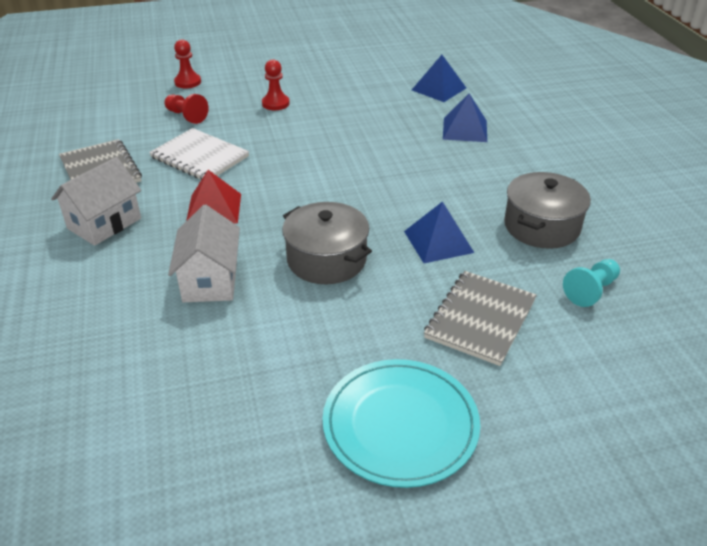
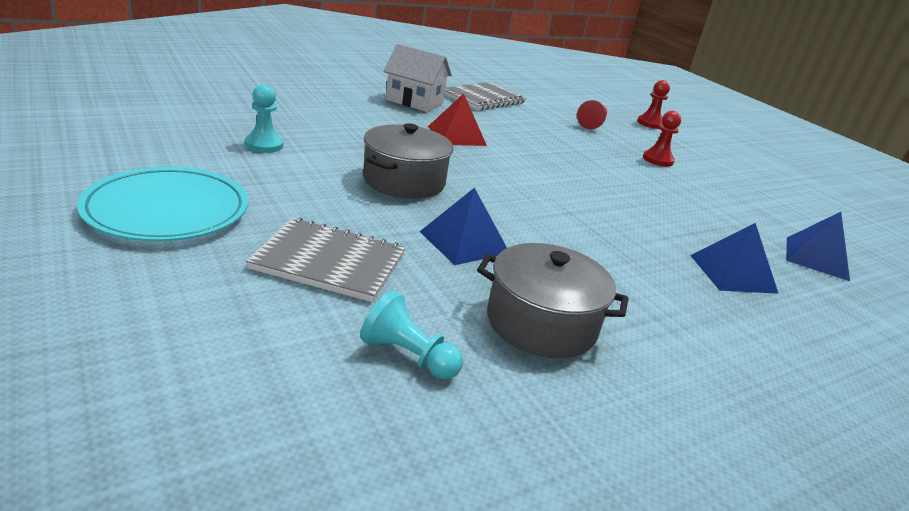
camera: 70 degrees right, 10 degrees down
white notebook [149,128,249,180] -> none
white house [168,205,240,302] -> none
none -> turquoise pawn [245,84,283,153]

